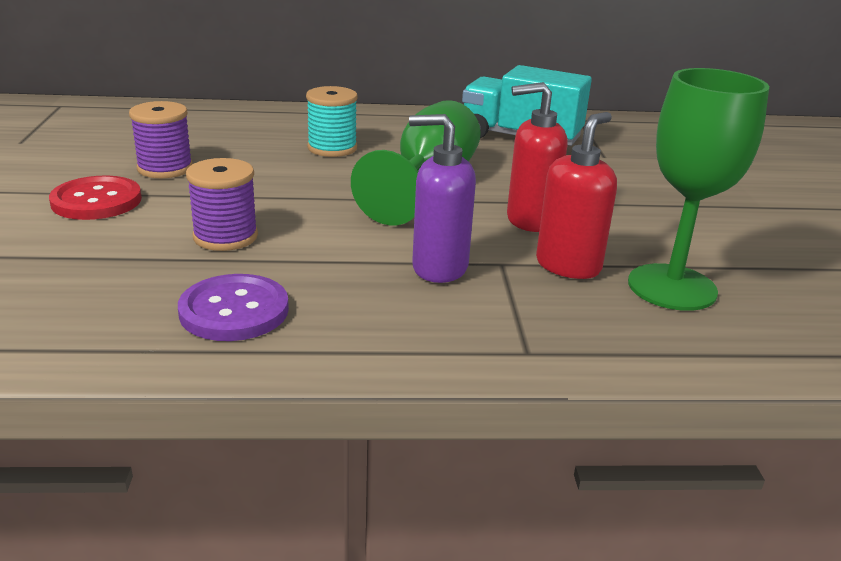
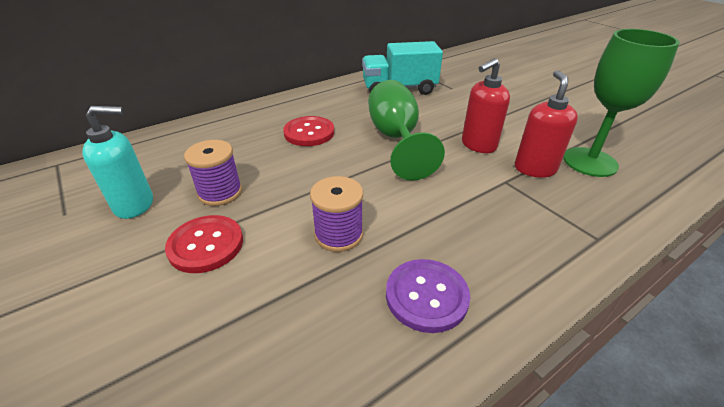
camera: 30 degrees left, 10 degrees up
turquoise spool [306,86,358,157] -> red button [283,116,334,146]
purple soap dispenser [409,114,476,283] -> none
none -> turquoise soap dispenser [82,106,153,219]

